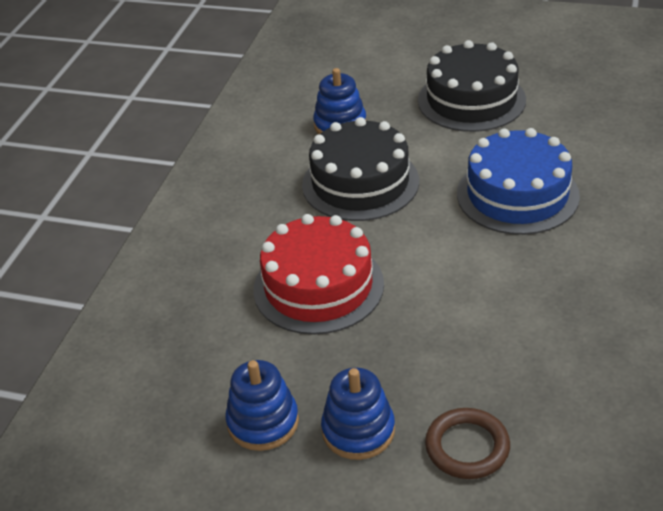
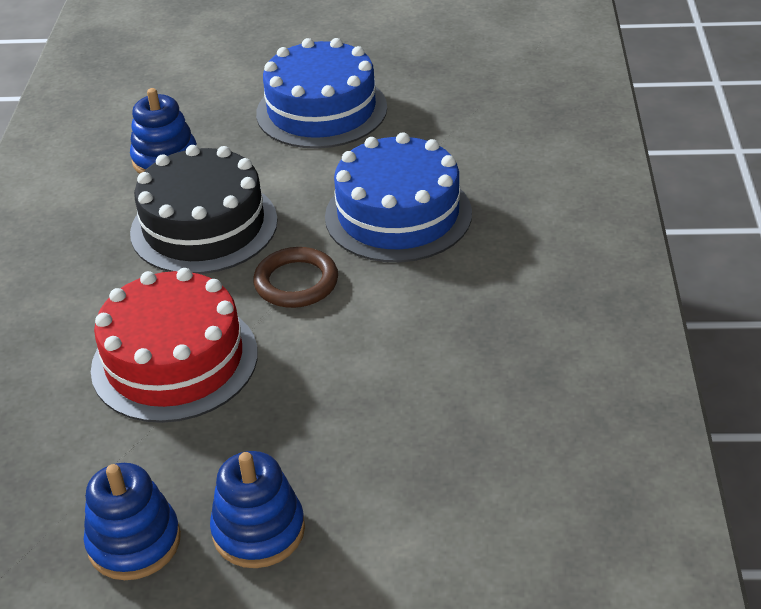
camera: 15 degrees left, 0 degrees up
black cake [418,40,526,132] -> blue cake [256,38,387,148]
brown ring [425,408,510,479] -> brown ring moved to [253,247,338,308]

